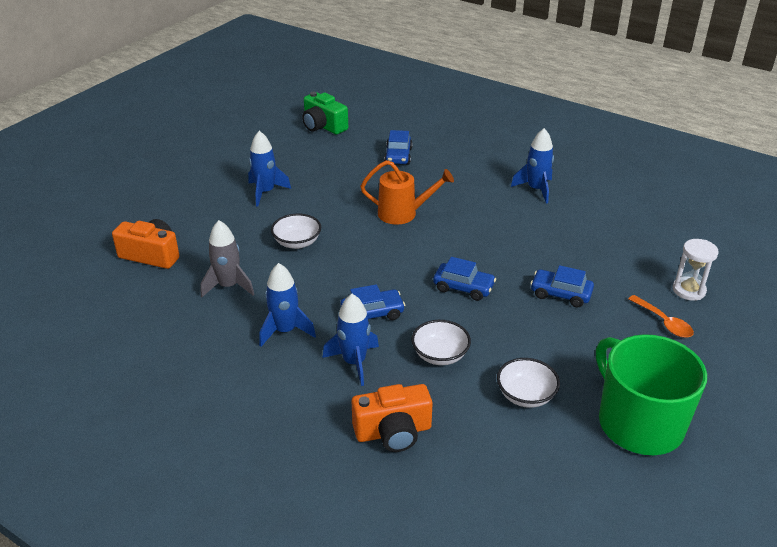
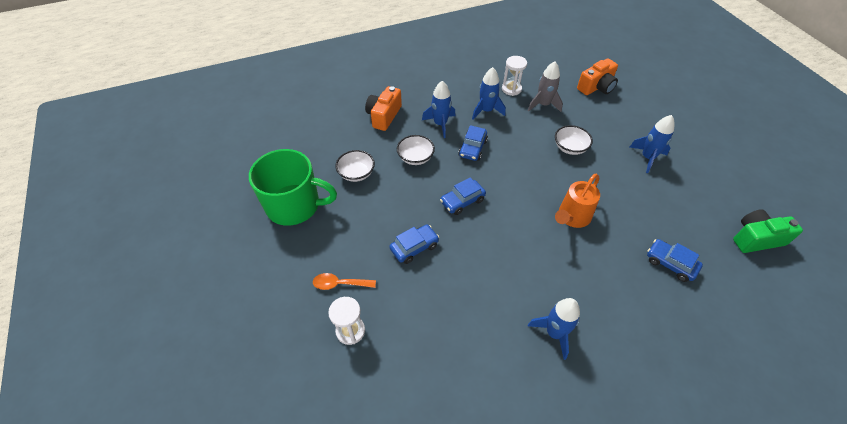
camera: 125 degrees right, 15 degrees up
none -> white hourglass [502,56,527,96]

